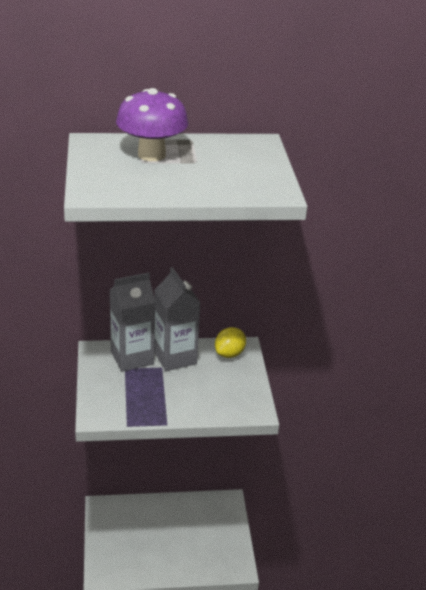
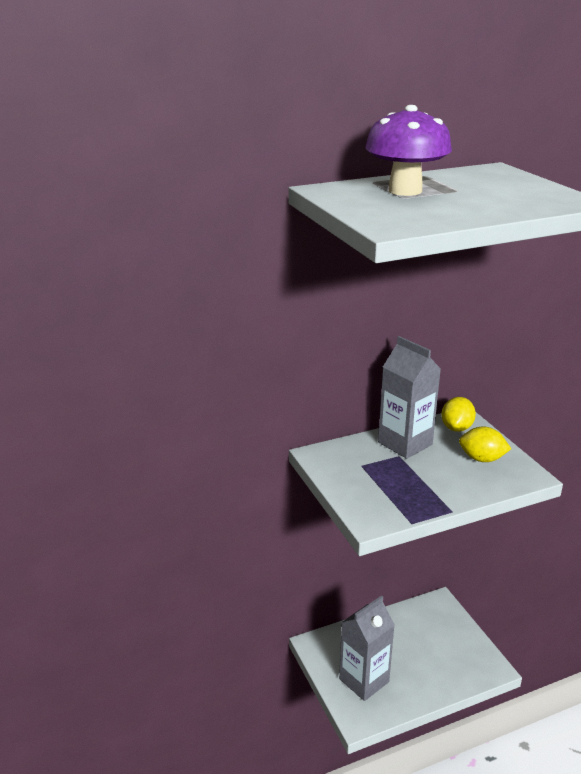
camera: 15 degrees left, 5 degrees down
grey carton [109,273,155,372] -> grey carton moved to [339,595,395,701]
none -> yellow lemon [459,426,511,462]

